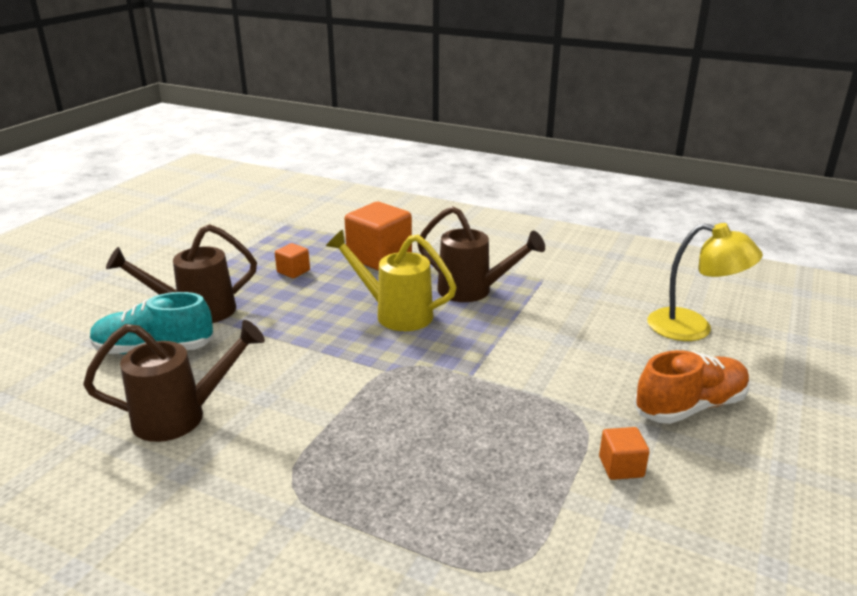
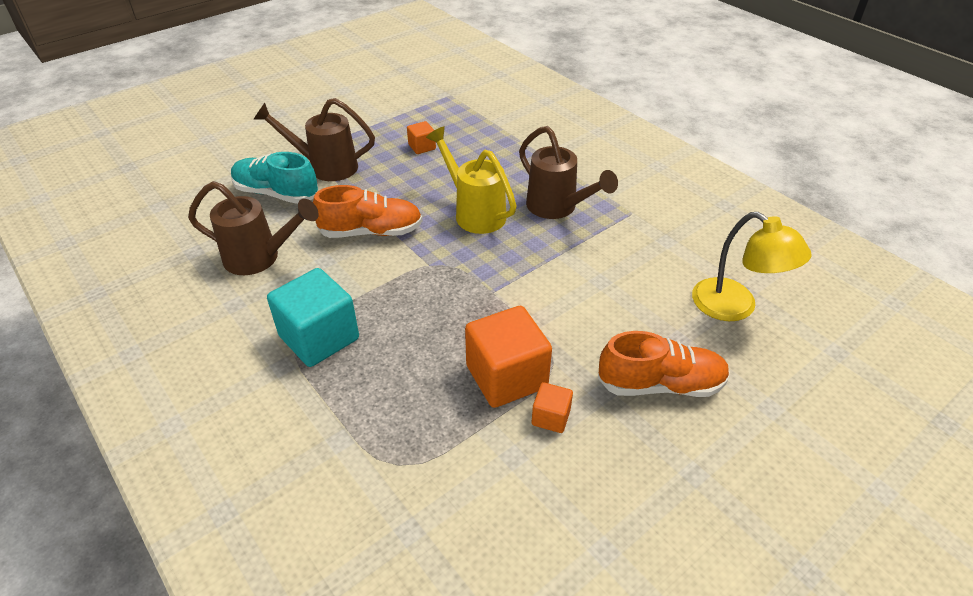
camera: 25 degrees right, 15 degrees up
orange cube [344,202,412,271] -> orange cube moved to [465,306,552,408]
none -> turquoise cube [267,268,359,367]
none -> orange shoe [313,185,422,238]

